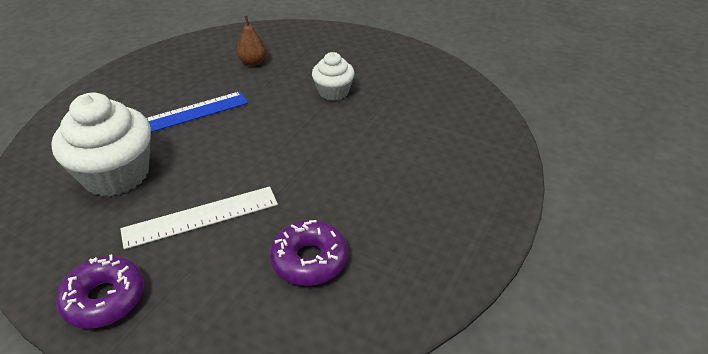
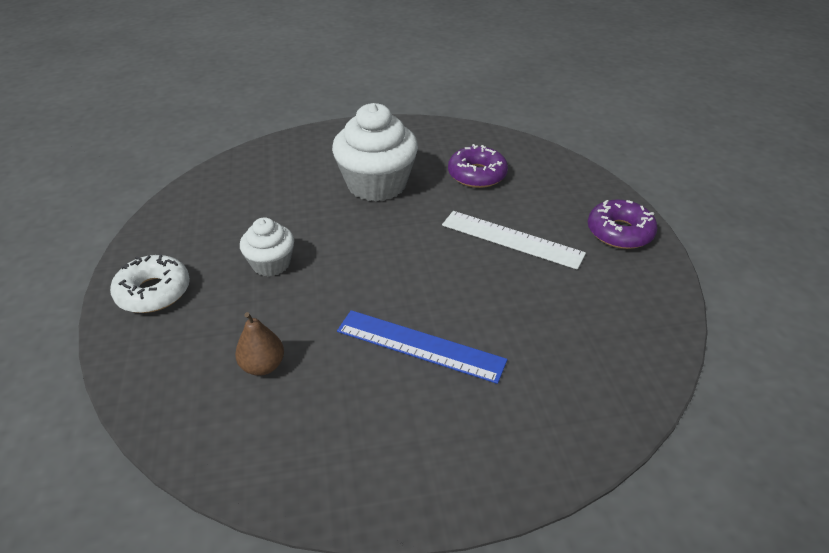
camera: 130 degrees left, 0 degrees up
white cupcake [51,93,151,196] -> white cupcake moved to [332,103,418,202]
none -> white donut [110,254,190,313]

